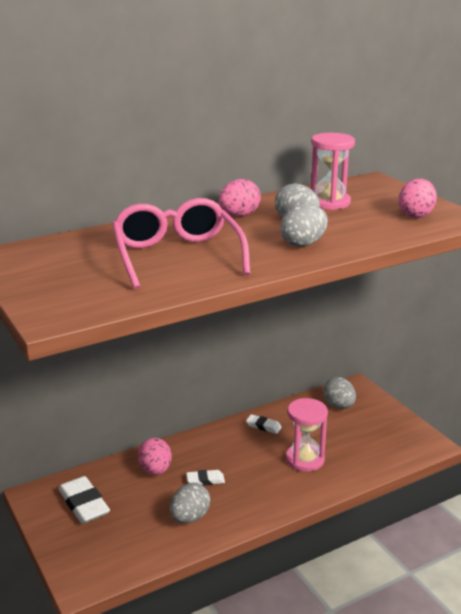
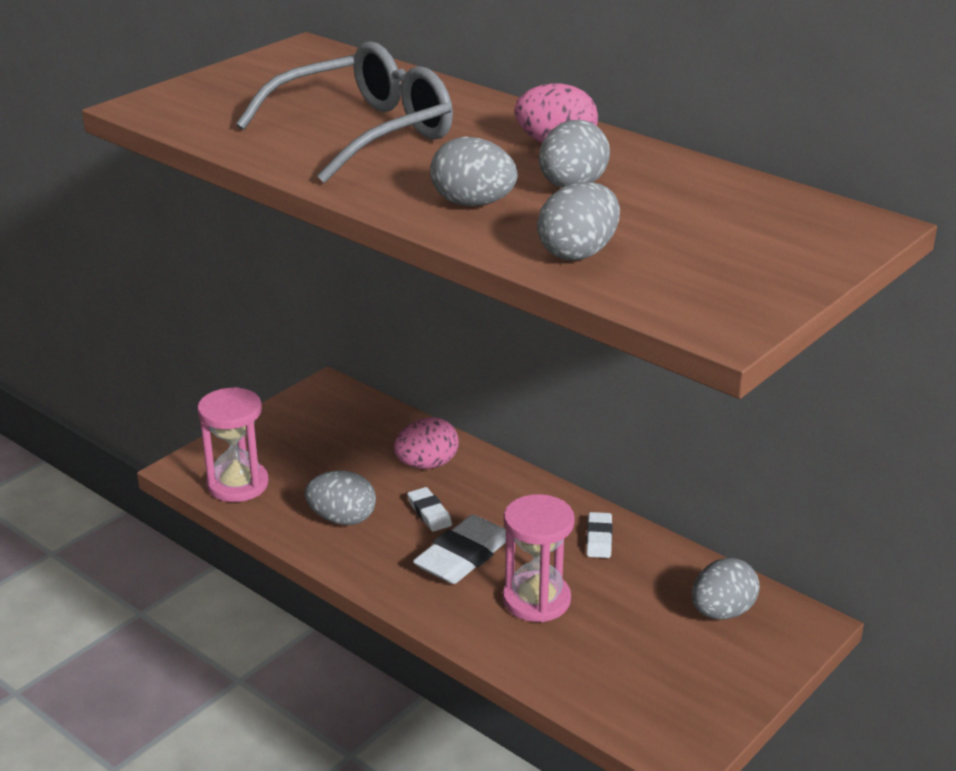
camera: 70 degrees right, 5 degrees up
white eraser [58,476,110,524] -> white eraser moved to [413,515,506,584]
pink glasses [112,198,250,289] -> grey glasses [236,41,453,183]
pink hourglass [311,133,355,210] -> pink hourglass moved to [197,387,269,502]
pink egg [398,179,437,218] -> none
none -> grey egg [537,182,620,261]

